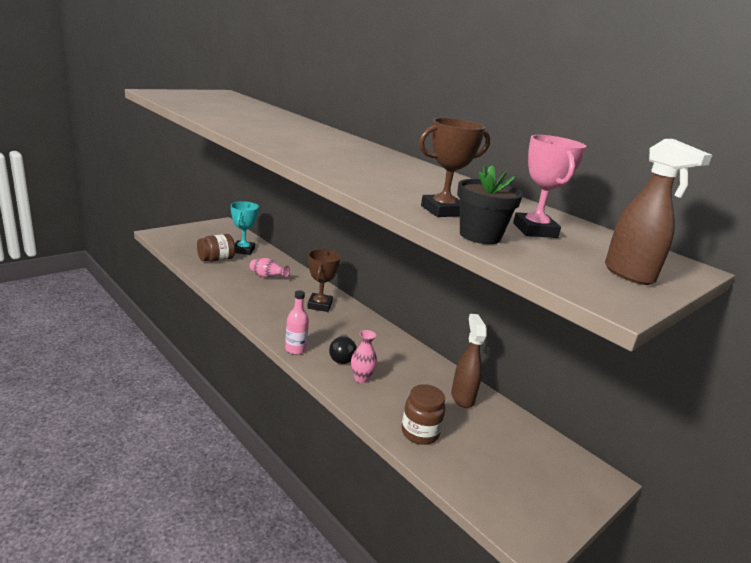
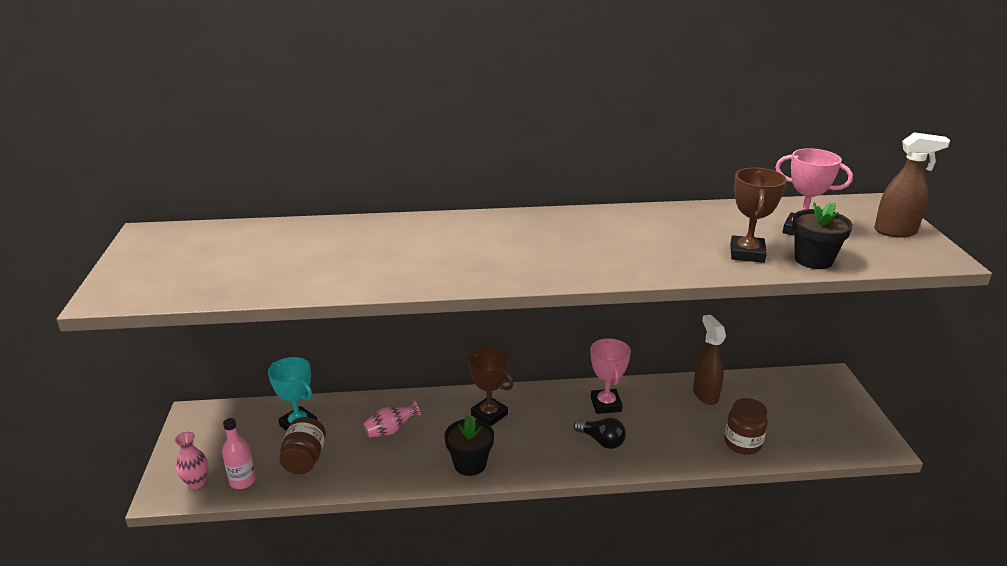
camera: 50 degrees left, 5 degrees up
pink bottle [285,290,309,355] -> pink bottle moved to [222,418,256,489]
pink vase [351,330,377,383] -> pink vase moved to [175,432,208,489]
brown spray bottle [451,314,487,408] -> brown spray bottle turned 45 degrees clockwise [693,315,726,405]
none -> black flower pot [444,416,494,476]
none -> pink trophy [591,338,631,414]

